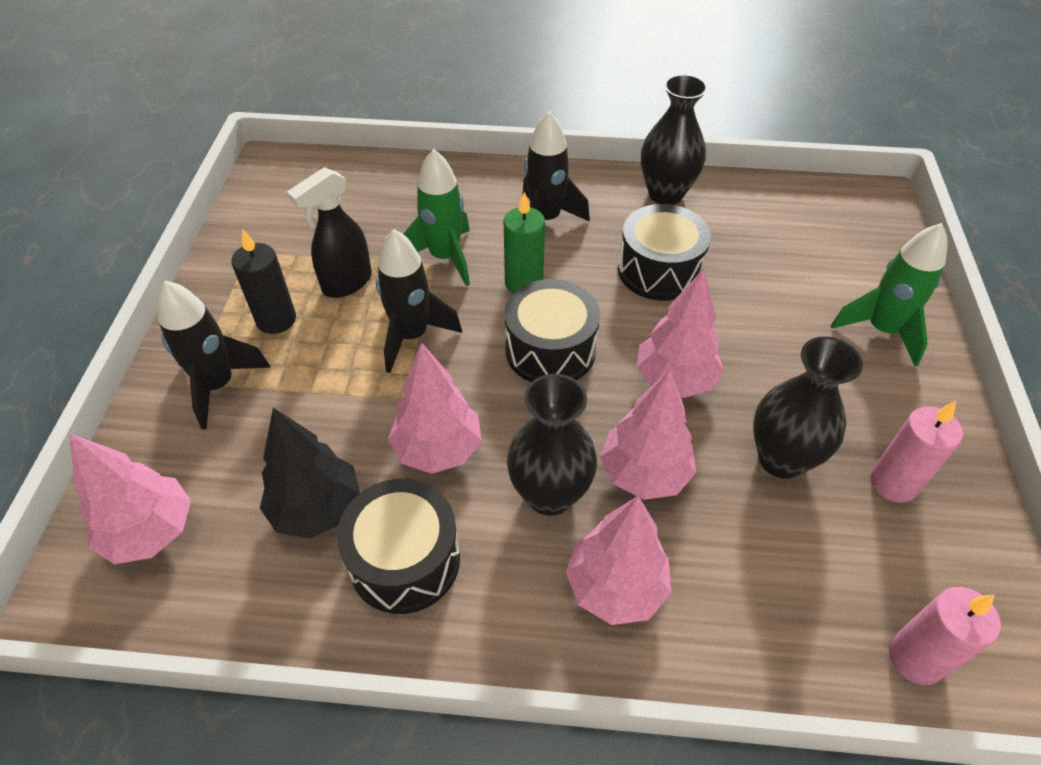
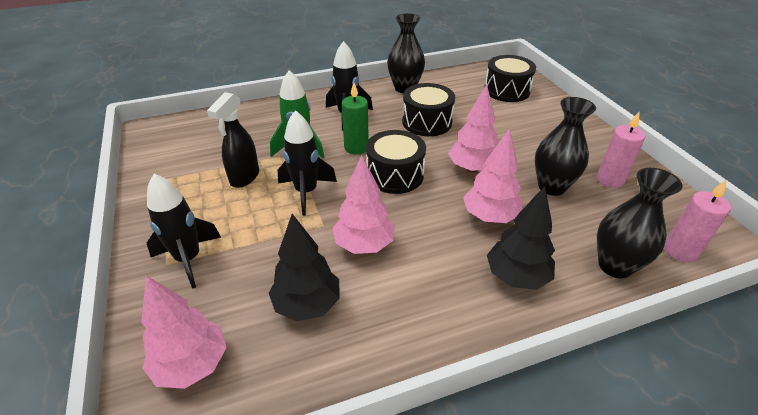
camera: 25 degrees left, 10 degrees down
black candle [232,230,296,334] -> none
black drum [337,479,460,614] -> black drum moved to [484,55,536,102]
black vase [507,374,597,516] -> black vase moved to [597,168,683,278]
pink tree [566,496,671,625] -> black tree [487,186,555,290]
green rocket [831,223,948,366] -> none

